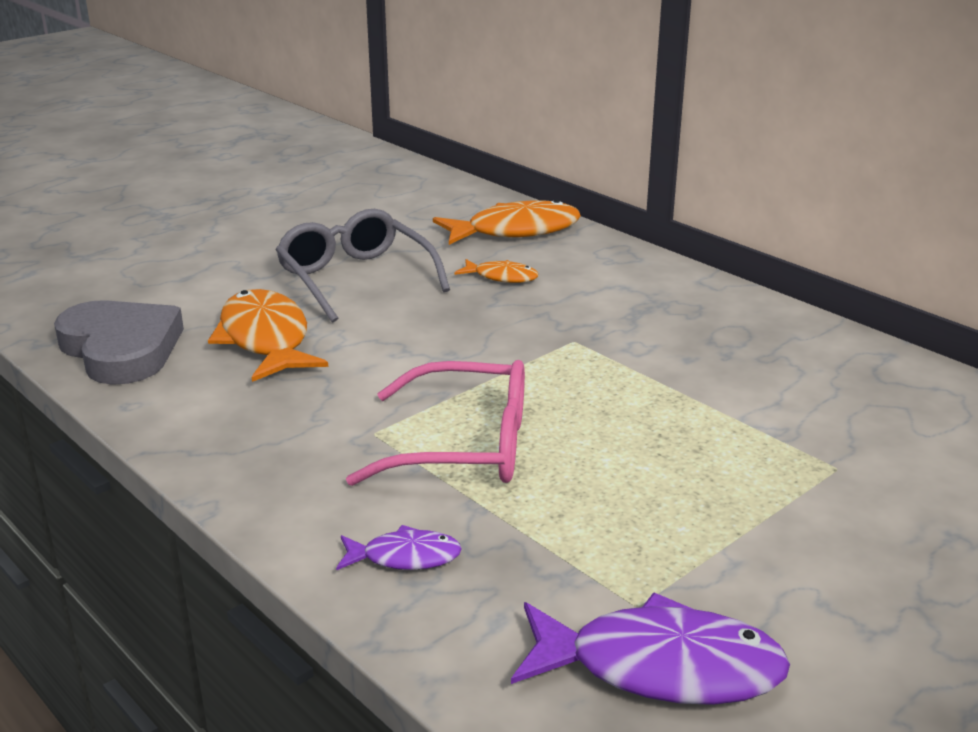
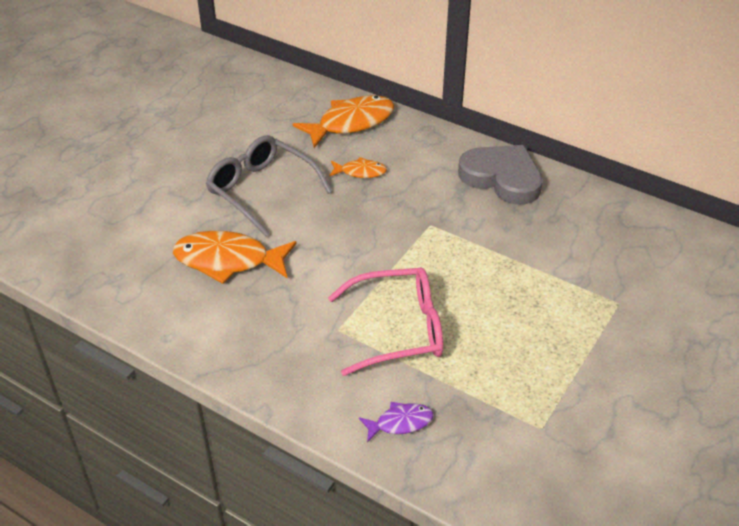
camera: 15 degrees left, 15 degrees up
grey heart [54,300,184,385] -> grey heart moved to [458,145,543,205]
orange fish [208,289,328,382] -> orange fish turned 45 degrees counterclockwise [173,231,297,284]
purple fish [511,592,790,705] -> none

